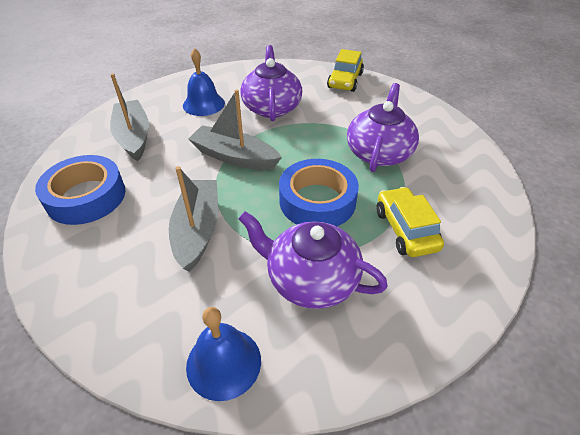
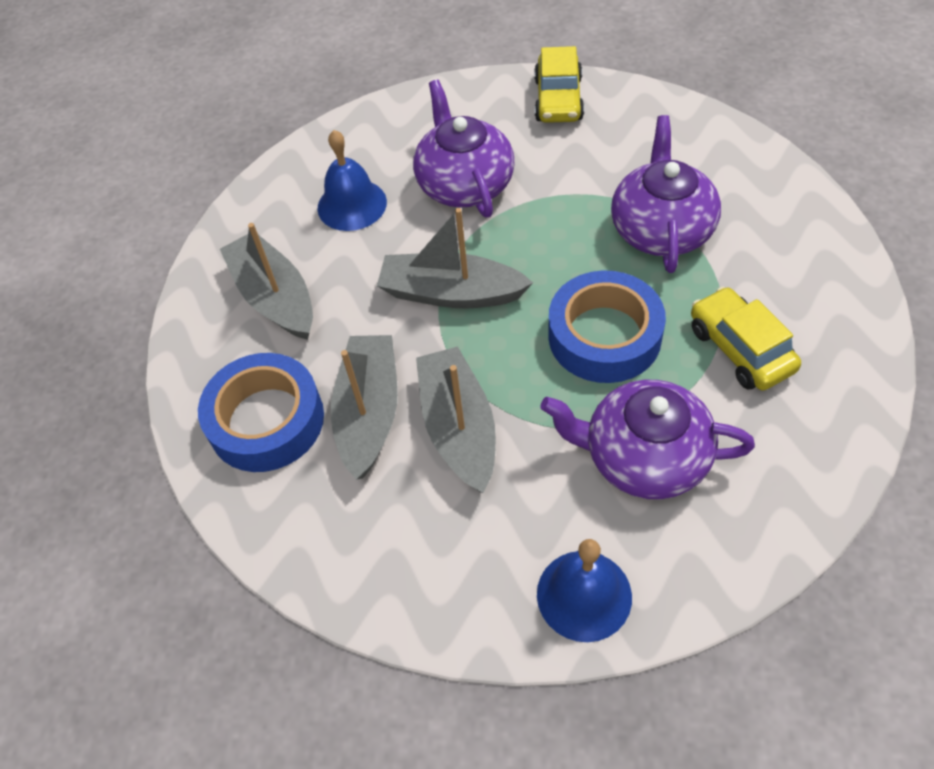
camera: 10 degrees left, 10 degrees up
none -> grey boat [331,335,398,480]

